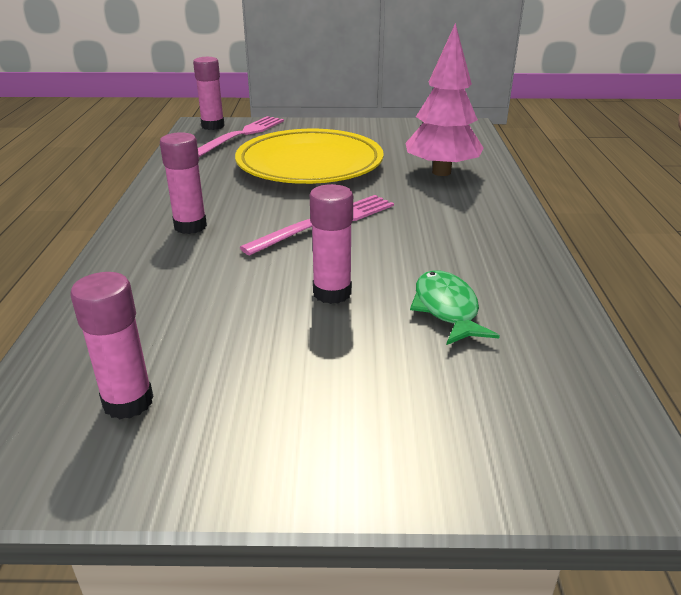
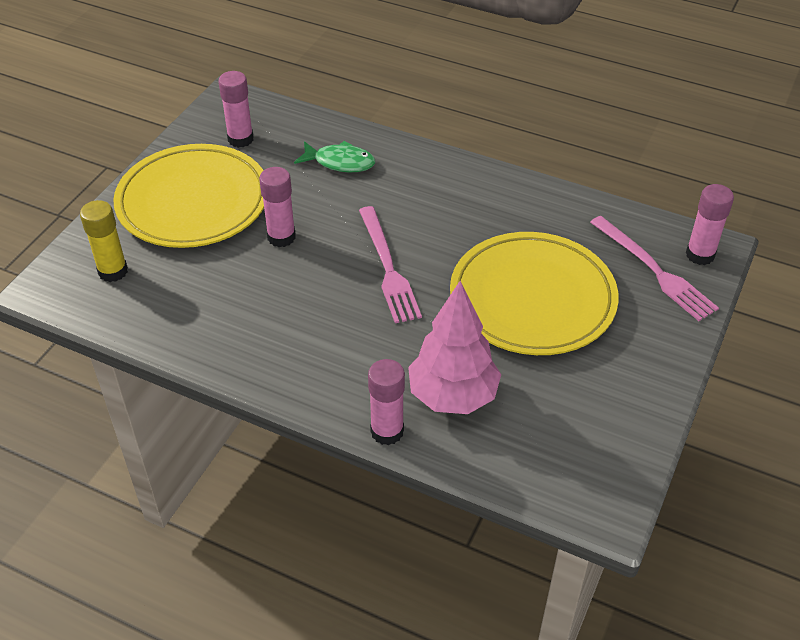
camera: 115 degrees right, 15 degrees up
pink glue stick [160,132,207,234] -> pink glue stick moved to [368,359,405,445]
green fish [410,270,500,345] -> green fish moved to [294,141,375,173]
none -> yellow glue stick [80,200,128,282]
none -> yellow plate [113,144,264,248]

